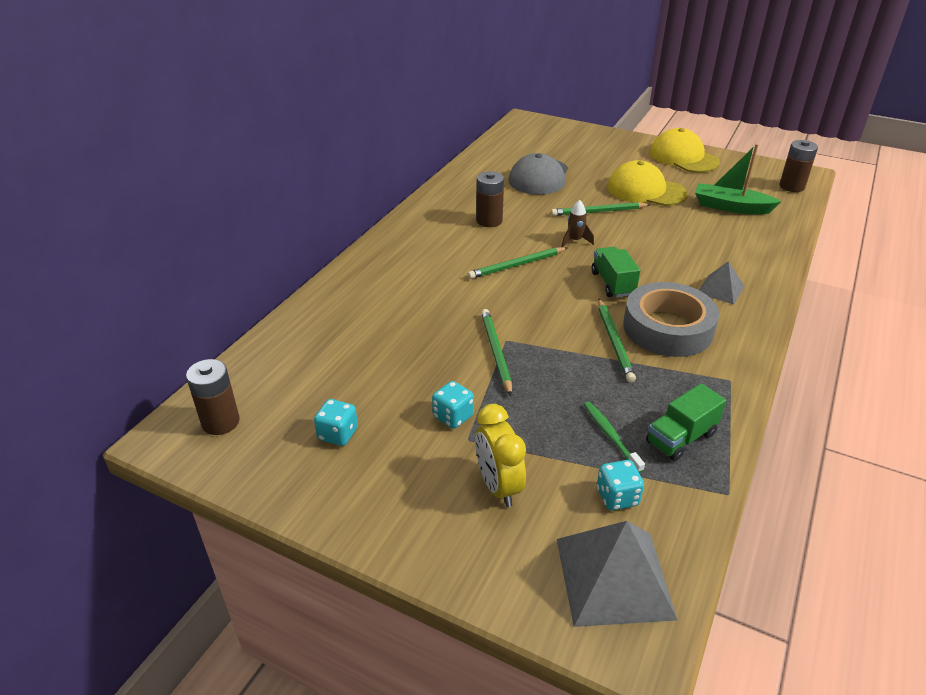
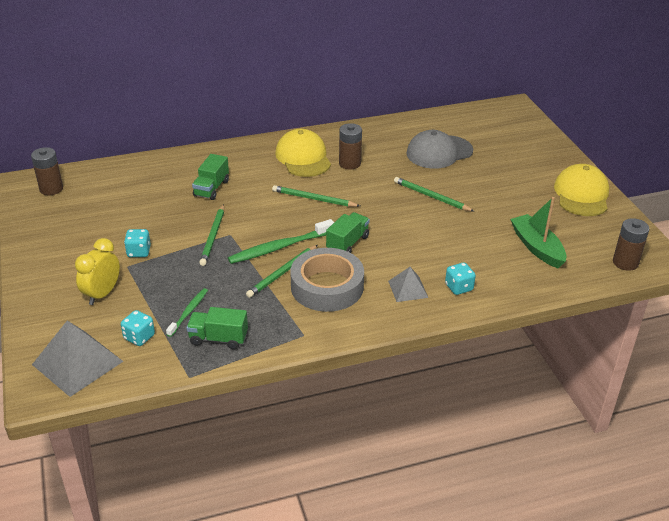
camera: 45 degrees right, 0 degrees up
turquoise dice [314,399,358,446] -> turquoise dice moved to [445,263,476,295]
green pencil [481,309,512,396] -> green pencil turned 150 degrees clockwise [199,204,224,266]
brown rocket [561,200,594,247] -> none
yellow cap [607,160,687,206] -> yellow cap moved to [275,129,331,177]
none -> green truck [192,154,229,200]
none -> green toothbrush [228,219,334,264]

